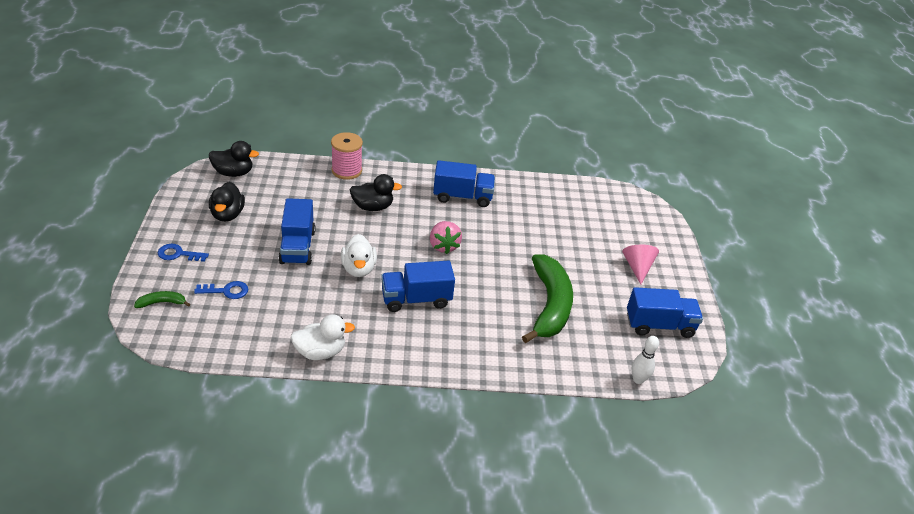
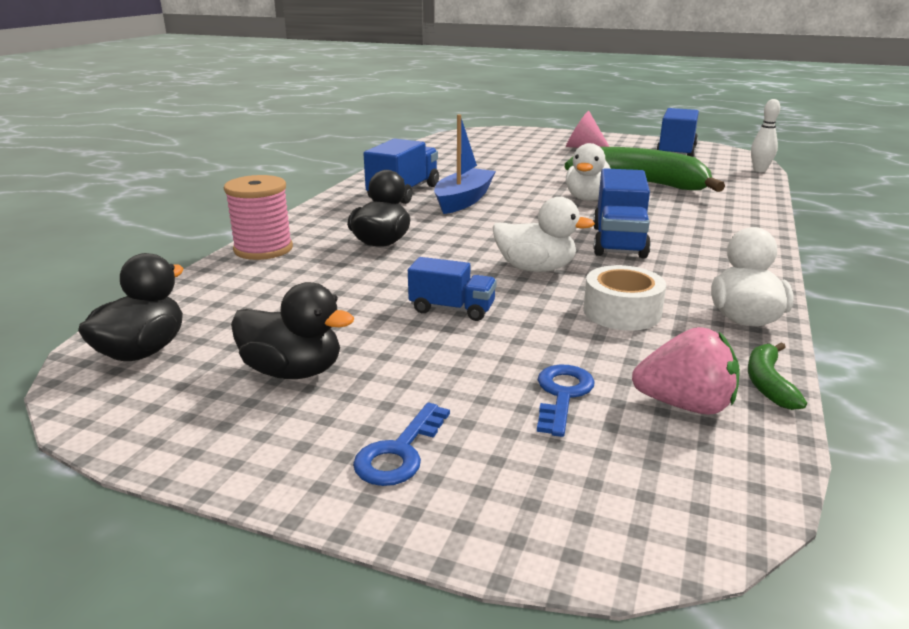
camera: 65 degrees left, 15 degrees down
green banana [134,291,190,308] -> green banana moved to [748,342,807,410]
blue truck [279,198,315,265] -> blue truck [408,257,497,321], size x0.62
pink strawberry [430,221,462,254] -> pink strawberry moved to [632,327,740,415]
none -> blue boat [434,114,496,214]
none -> white duck [566,143,611,201]
none -> white tape [583,265,666,331]

